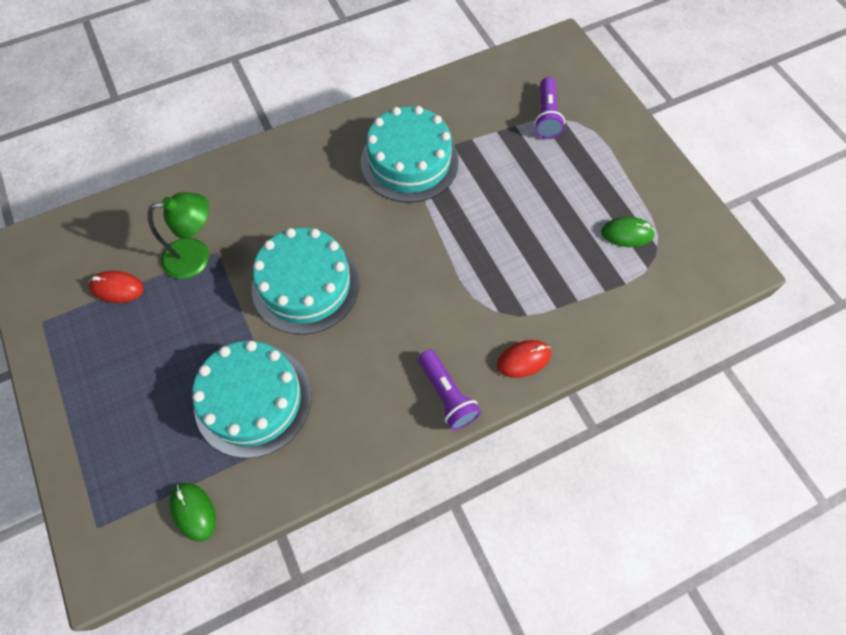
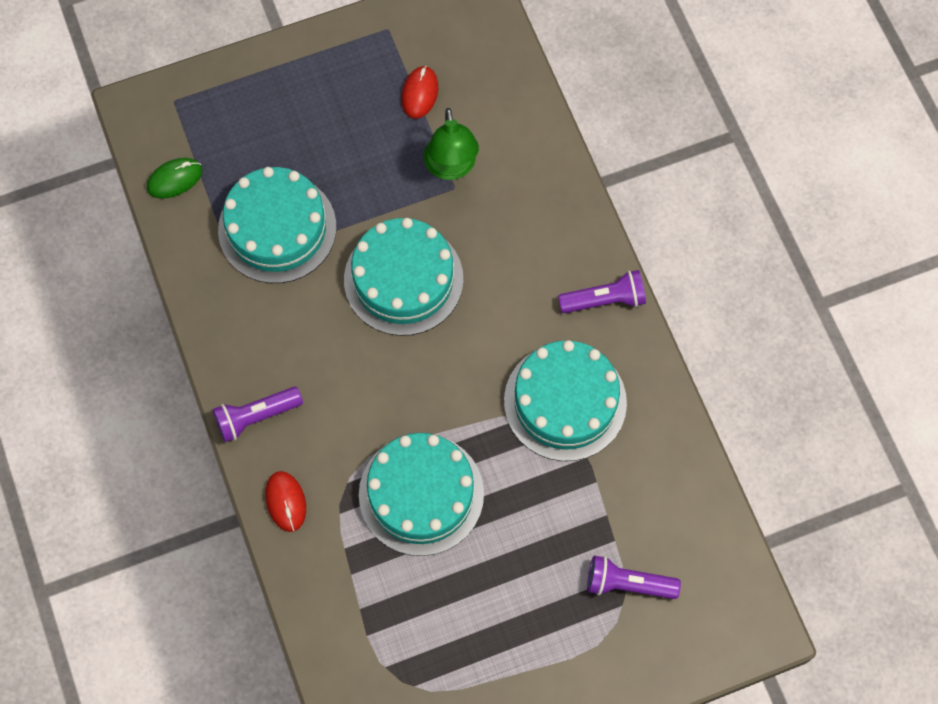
camera: 95 degrees right, 5 degrees up
green mouse [601,217,655,247] -> none
none -> turquoise cake [359,433,484,556]
none -> purple flashlight [558,270,646,313]

